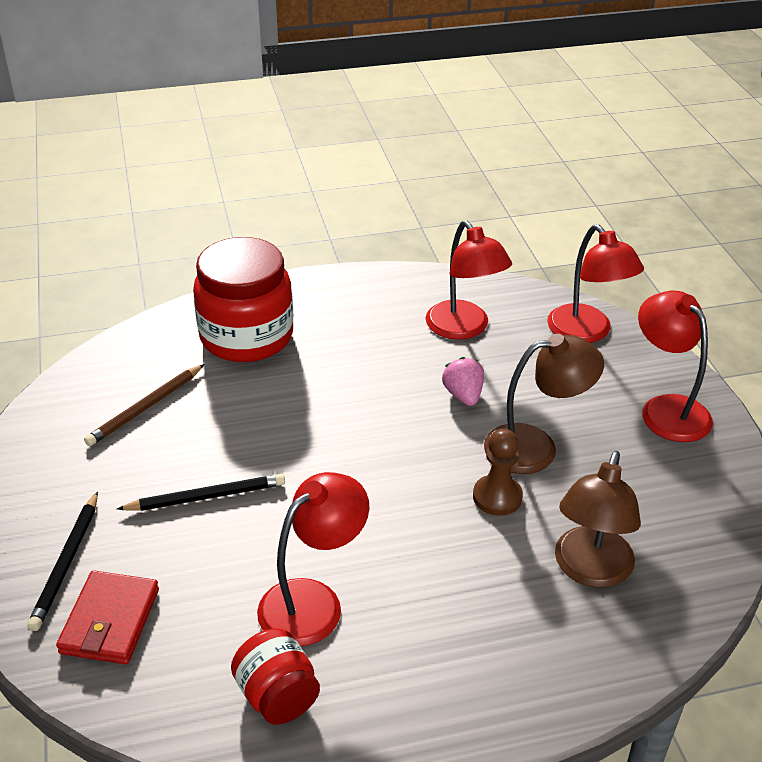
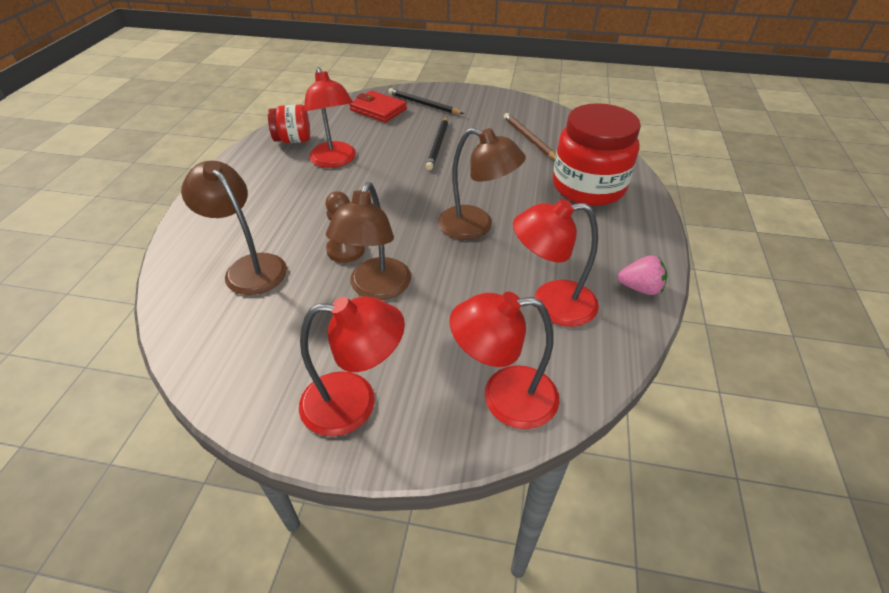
camera: 115 degrees right, 5 degrees up
pink strawberry [442,357,484,406] -> pink strawberry moved to [617,256,667,295]
none -> brown lamp [438,128,526,240]

